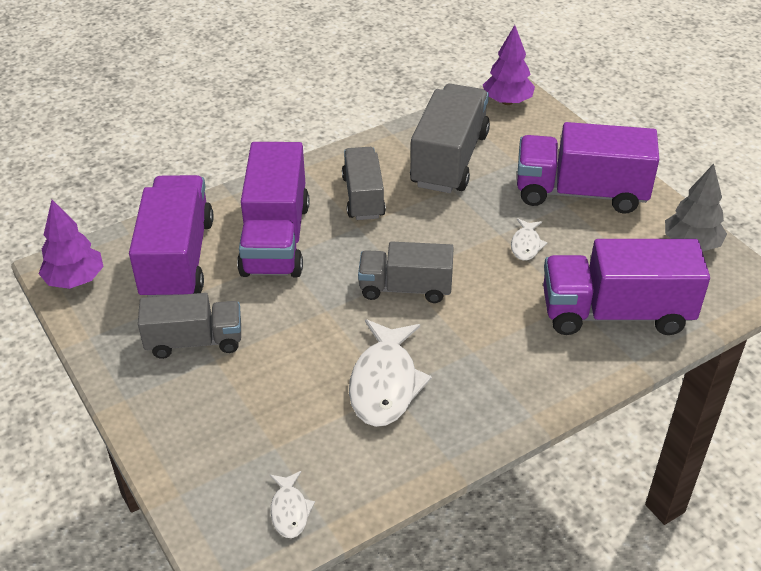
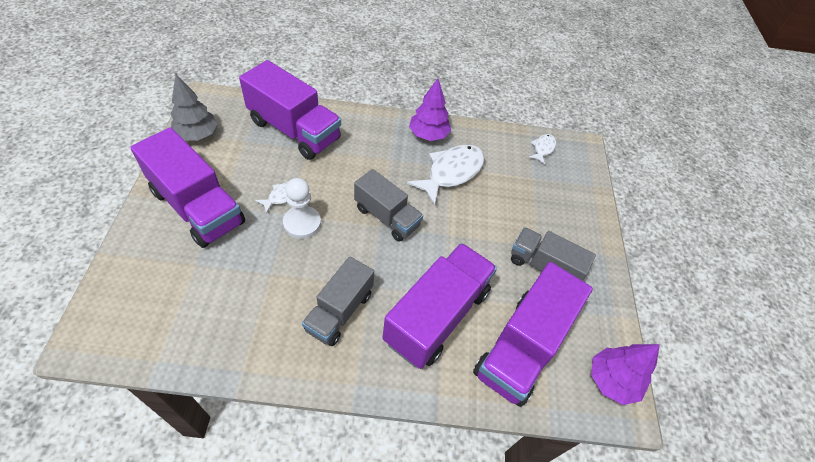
camera: 150 degrees left, 10 degrees up
grey truck [410,84,490,193] -> none
purple tree [483,25,535,105] -> purple tree moved to [409,78,451,141]
none -> white pawn [283,178,321,239]

